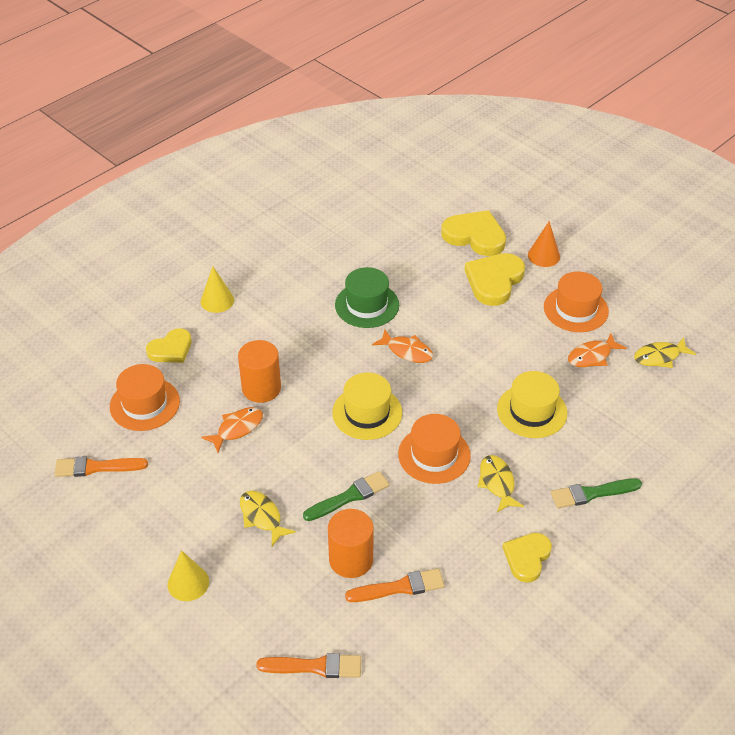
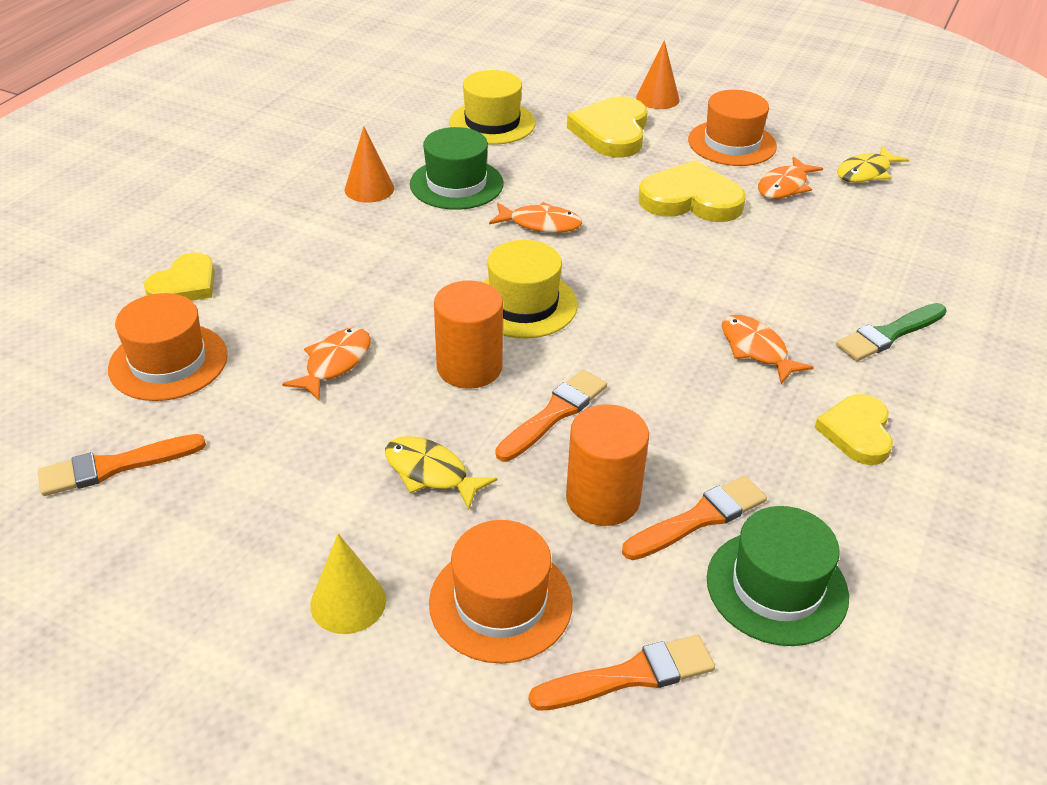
camera: 20 degrees left, 5 degrees down
yellow cone [201,266,234,313] -> none
orange cylinder [238,340,281,403] -> orange cylinder moved to [434,280,503,389]
green brush [303,471,389,521] -> orange brush [496,370,607,462]
orange hat [398,414,471,484] -> orange hat moved to [429,520,573,663]
yellow heart [441,210,506,256] -> yellow heart moved to [638,160,746,222]
yellow fish [478,455,524,513] -> orange fish [722,315,814,384]
yellow hat [497,371,567,438] -> yellow hat moved to [449,70,535,145]
none -> orange cone [345,127,394,203]
none -> green hat [707,506,849,646]

